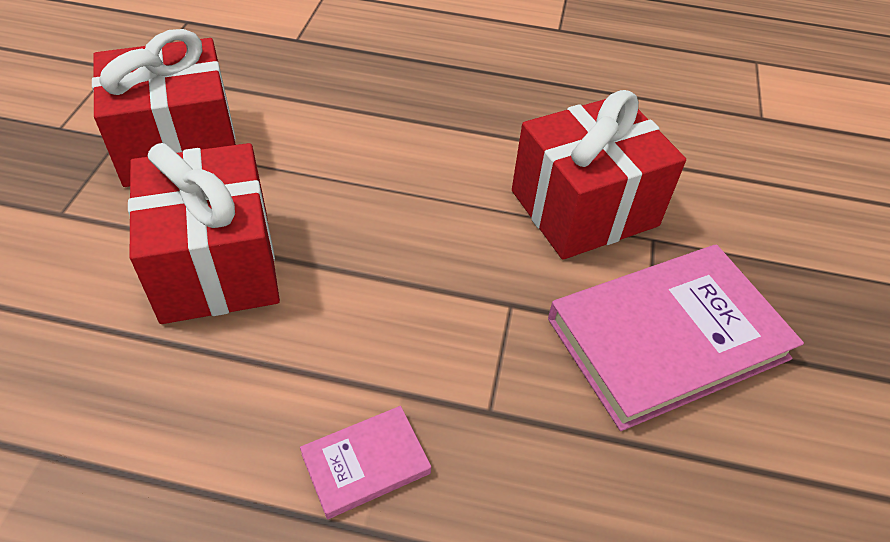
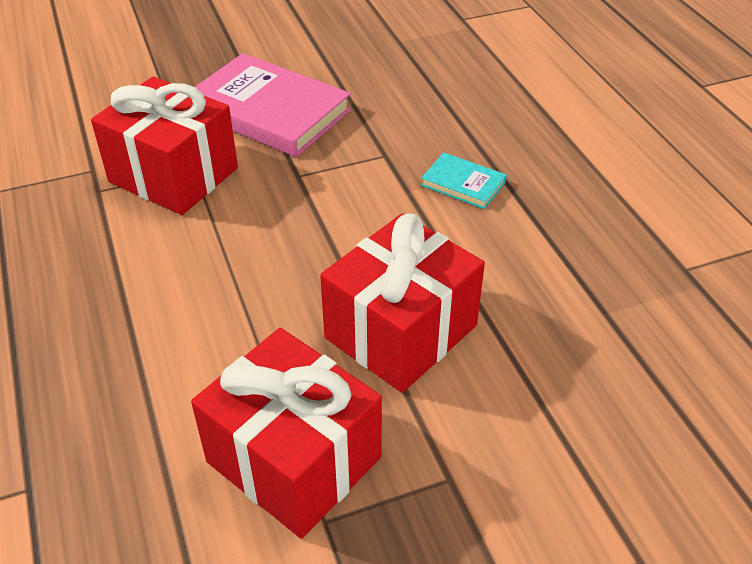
camera: 120 degrees left, 5 degrees down
pink book [300,406,431,519] -> turquoise book [421,153,506,209]

